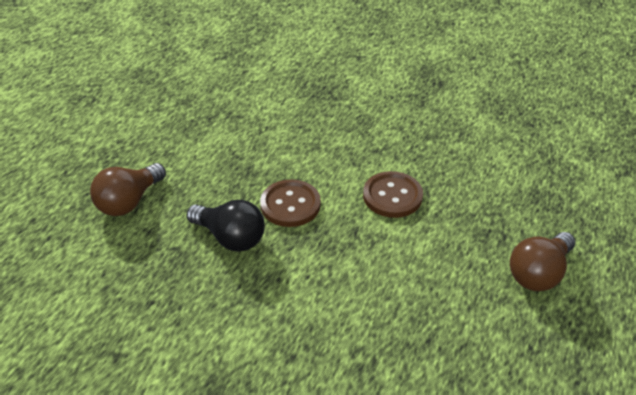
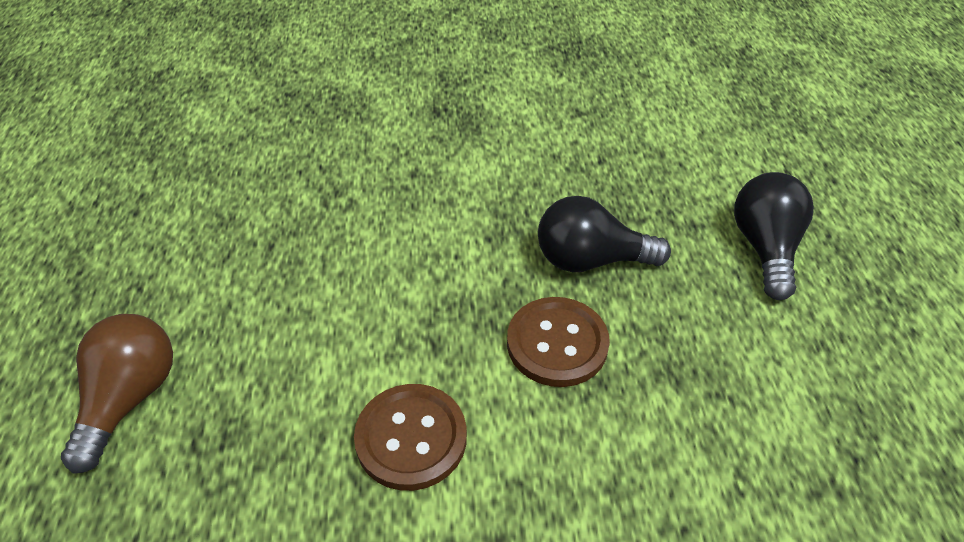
camera: 150 degrees right, 5 degrees up
brown light bulb [90,163,166,216] -> black light bulb [734,172,814,300]

